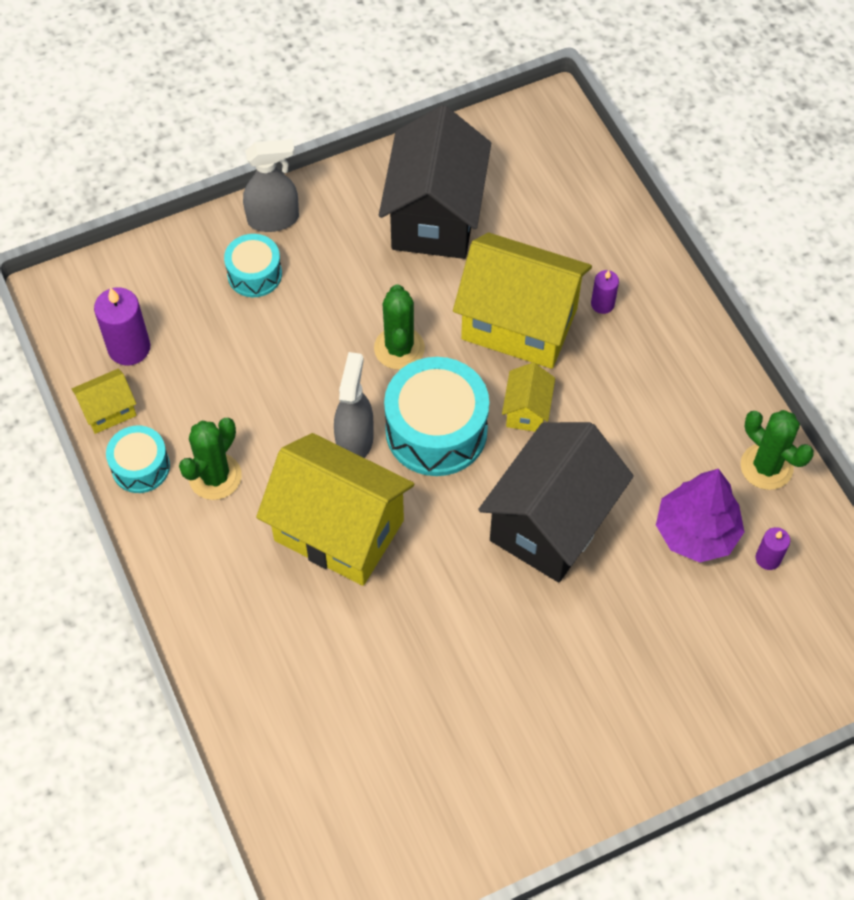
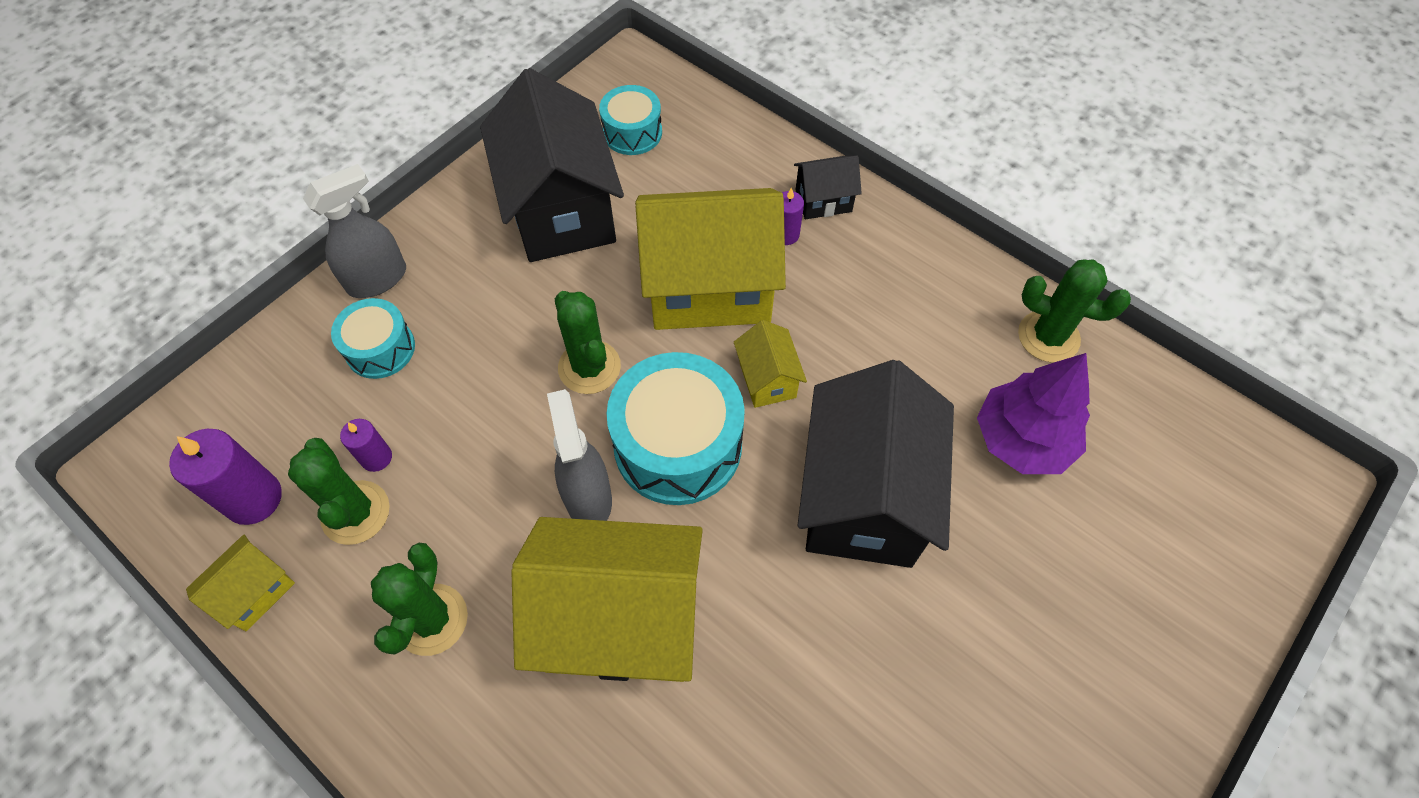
camera: 25 degrees left, 0 degrees up
turquoise drum [106,426,170,493] -> turquoise drum moved to [599,85,662,155]
purple candle [755,527,790,570] -> purple candle moved to [340,419,392,472]
none -> green cactus [288,438,390,545]
none -> black house [794,155,862,219]

